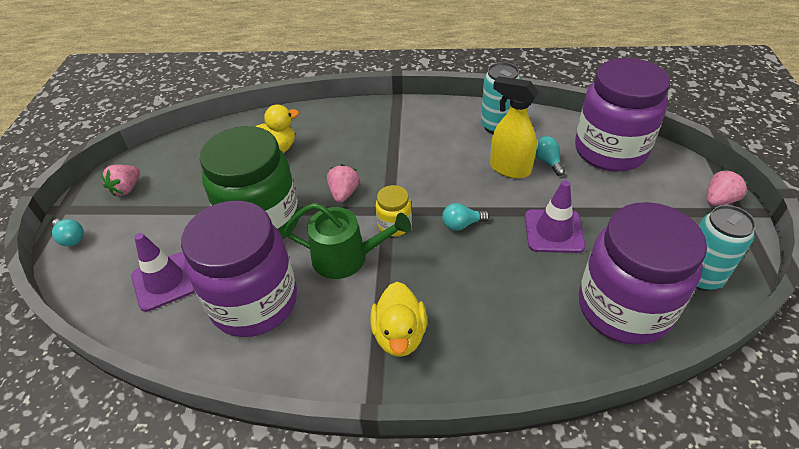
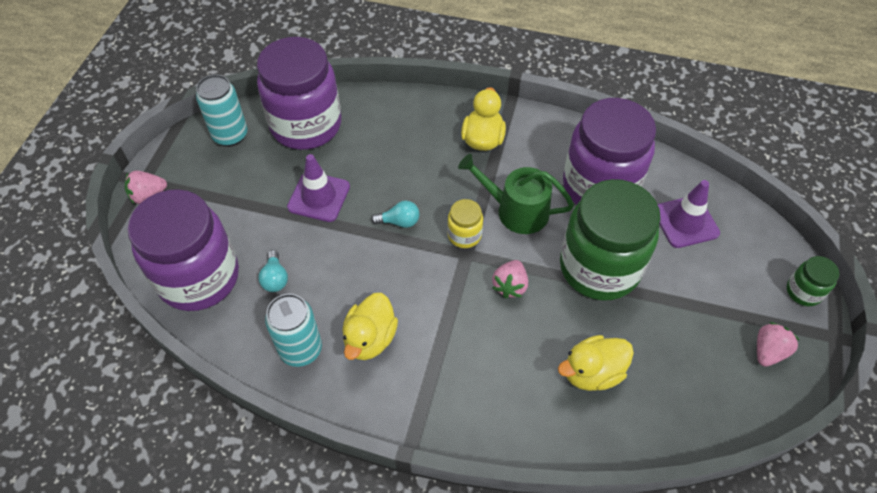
camera: 170 degrees left, 10 degrees up
turquoise light bulb [52,219,84,246] -> green jar [787,256,840,306]
yellow spray bottle [490,76,539,178] -> none
none -> yellow duck [342,293,398,360]

